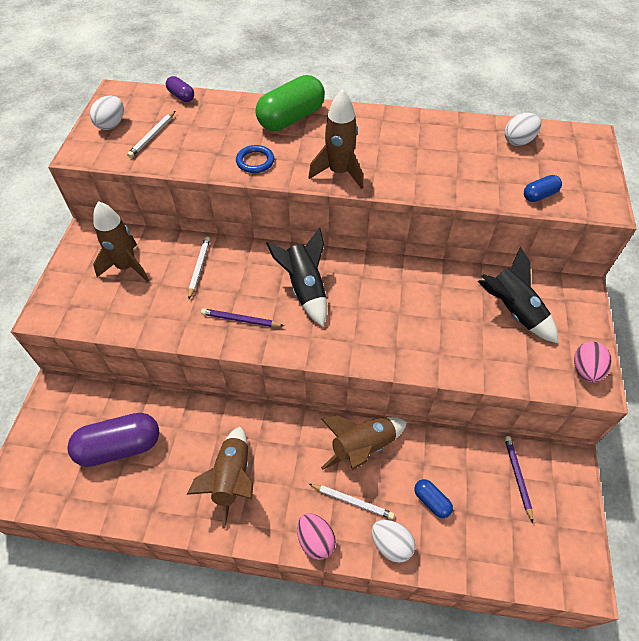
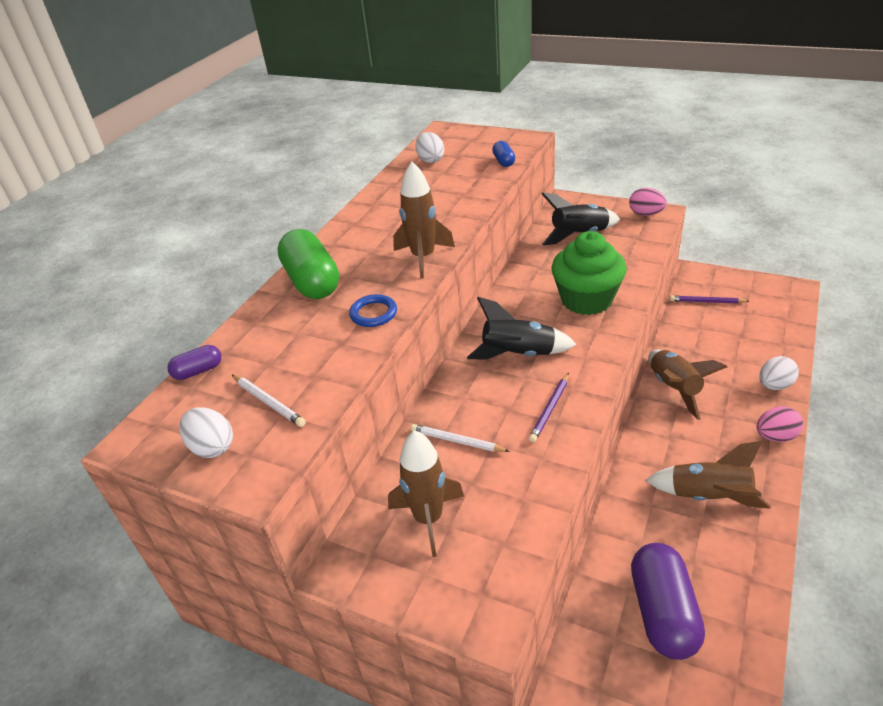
camera: 70 degrees left, 15 degrees down
white pencil [309,484,395,519] -> none
blue capsule [415,479,453,518] -> none
none -> green cupcake [551,231,627,315]

